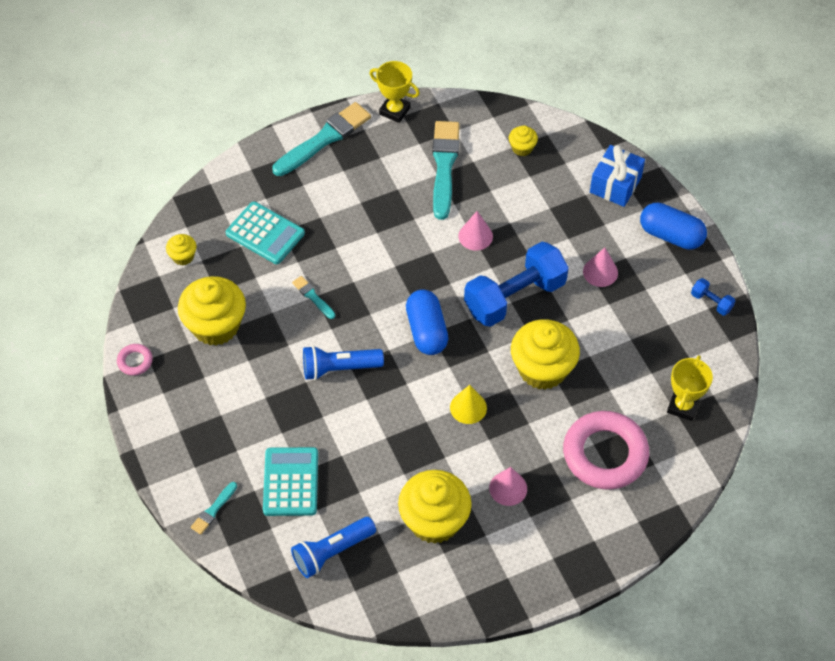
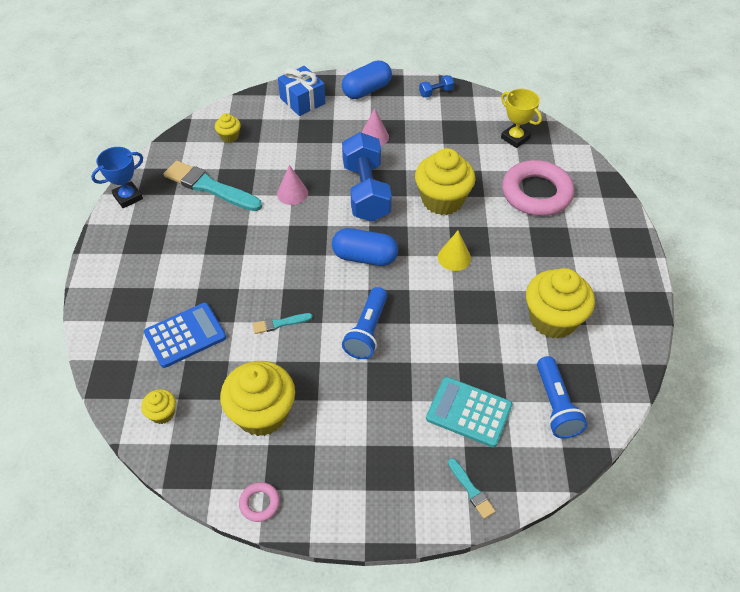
camera: 65 degrees left, 5 degrees down
turquoise calculator [226,201,305,264] -> blue calculator [144,303,226,368]
turquoise brush [272,102,371,176] -> none
yellow trophy [369,61,420,123] -> blue trophy [91,147,143,208]
pink cone [489,467,527,506] -> none

